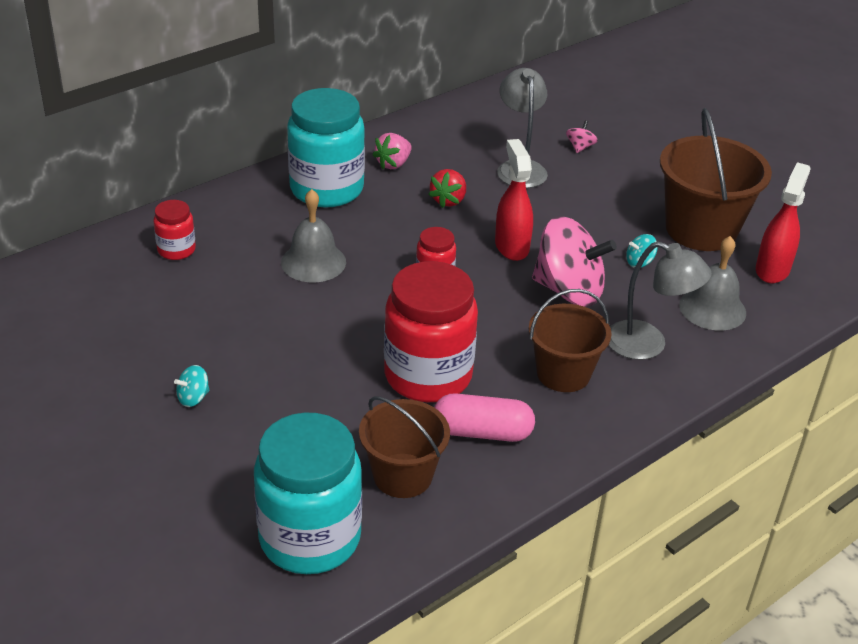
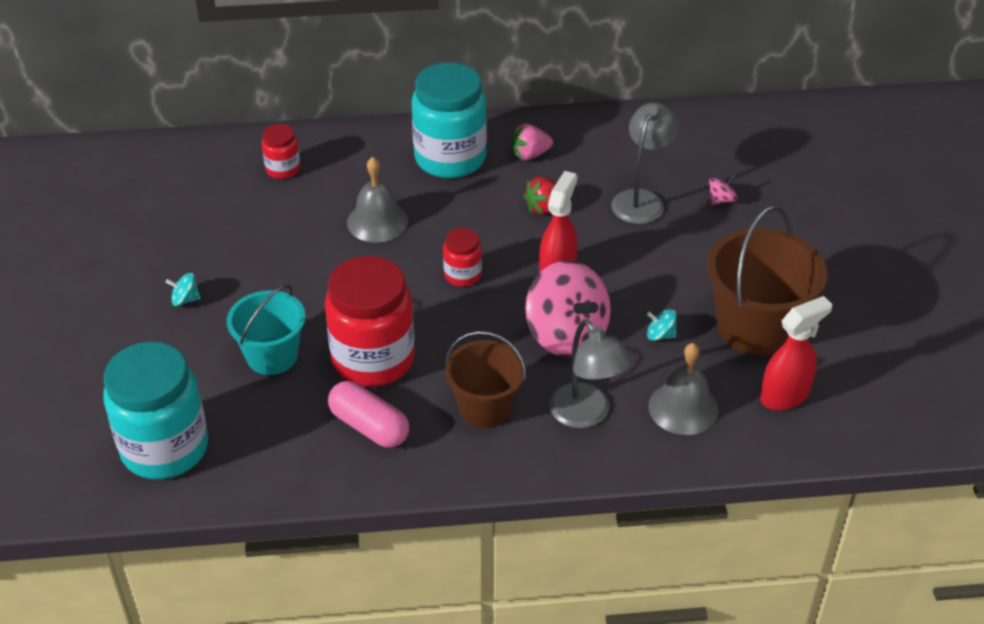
camera: 35 degrees right, 5 degrees up
brown bucket [359,396,450,498] -> none
none -> turquoise bucket [227,284,306,375]

